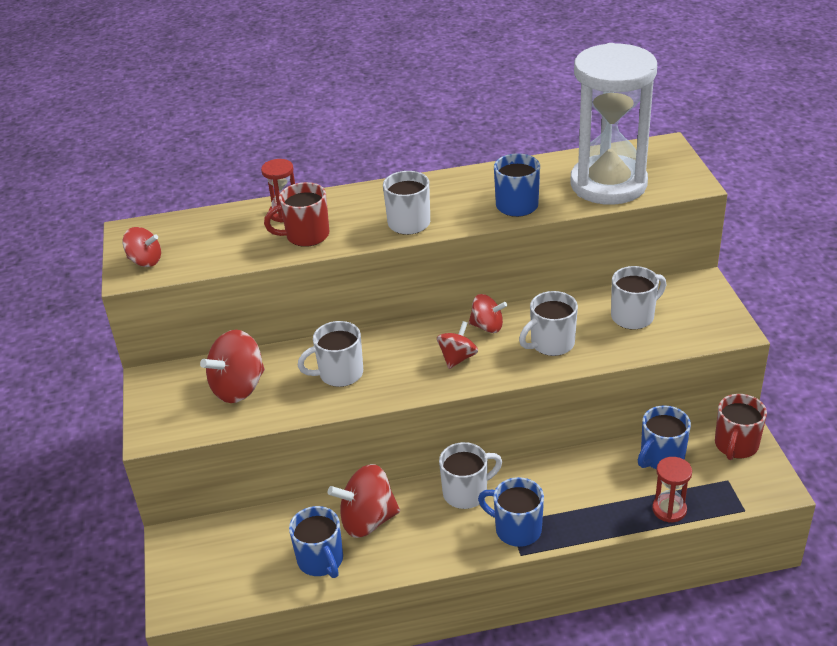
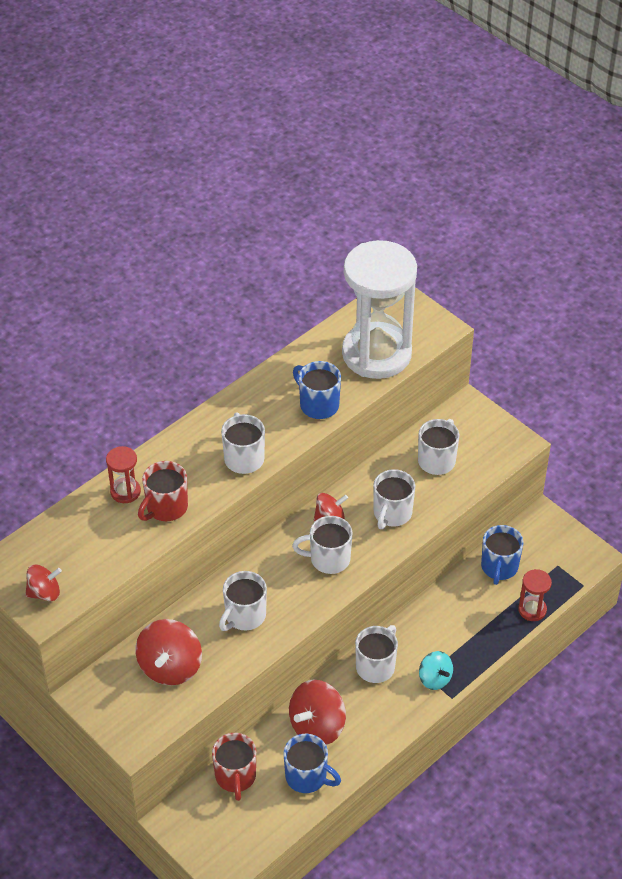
camera: 35 degrees left, 10 degrees up
red spinning top [437,321,478,369] -> white mug [292,516,353,574]
blue mug [478,477,544,547] -> turquoise spinning top [419,651,453,690]
red mug [715,394,767,460] -> red mug moved to [212,733,256,801]

